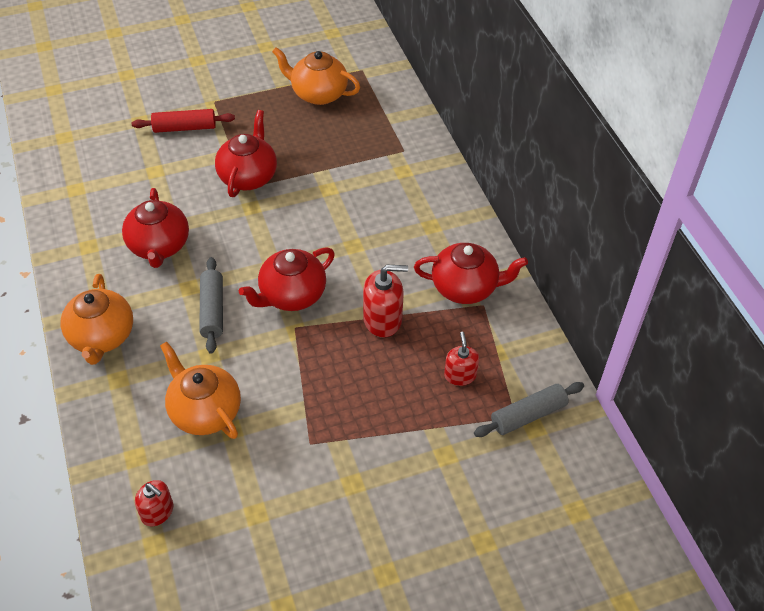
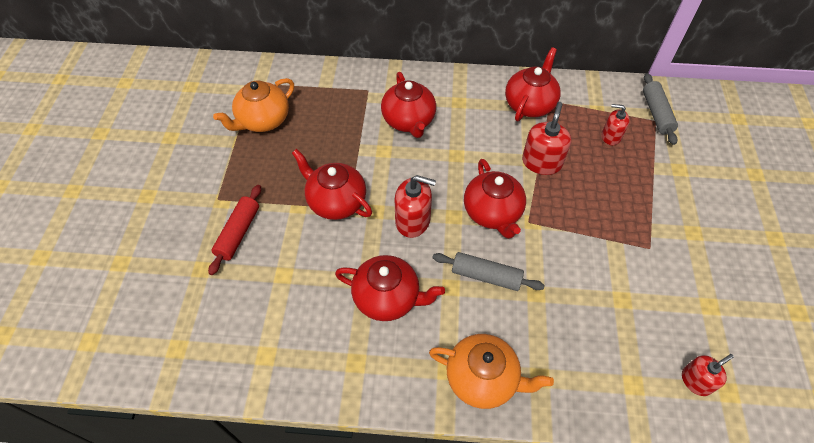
camera: 65 degrees left, 5 degrees up
orange teapot [160,341,241,439] -> none
none -> red teapot [381,72,436,138]
none -> red soap dispenser [394,175,436,238]

